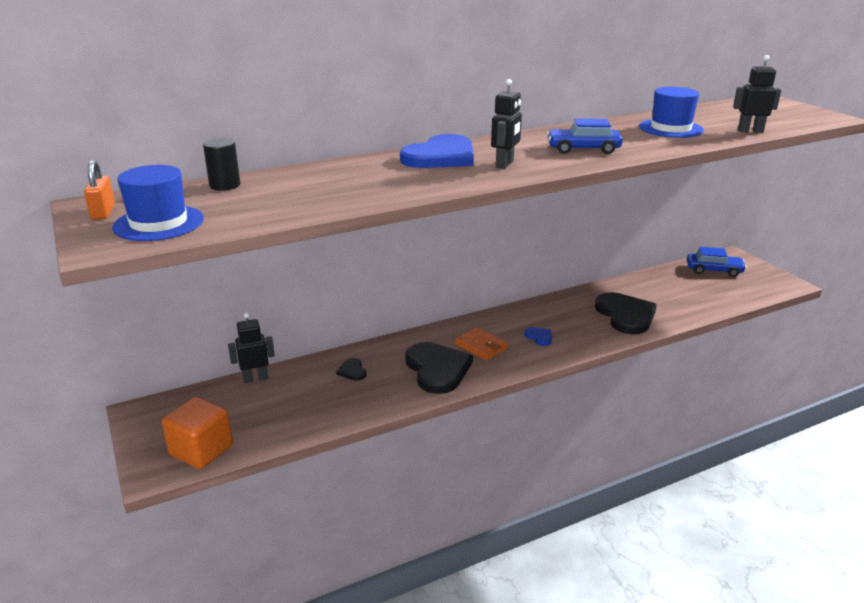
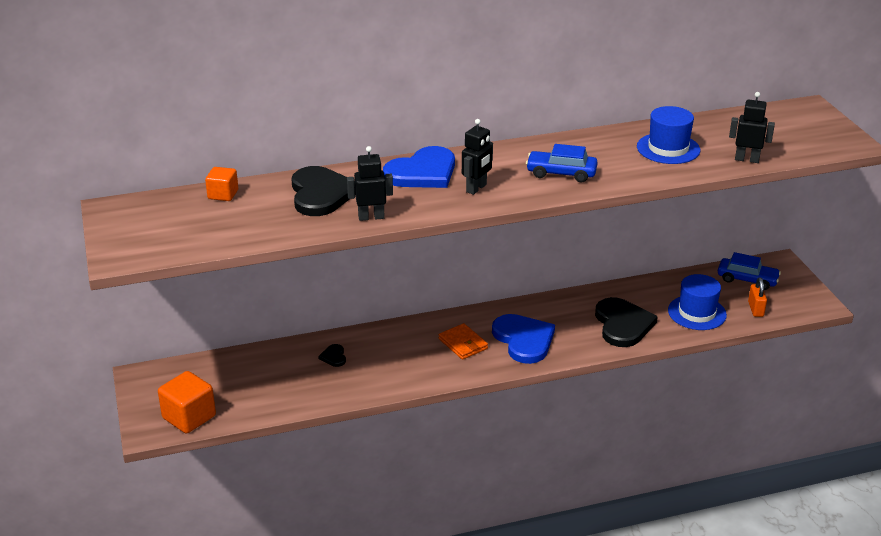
camera: 10 degrees right, 5 degrees up
orange padlock [84,160,115,220] -> orange padlock moved to [748,278,767,317]
blue hat [112,165,204,241] -> blue hat moved to [668,274,727,330]
black cylinder [203,138,240,191] -> orange cube [205,167,238,201]
black robot [228,312,275,383] -> black robot moved to [347,146,393,221]
black heart [405,342,473,394] -> black heart moved to [291,166,355,216]
blue heart [524,327,552,346] -> blue heart [492,314,555,364], size x2.31

